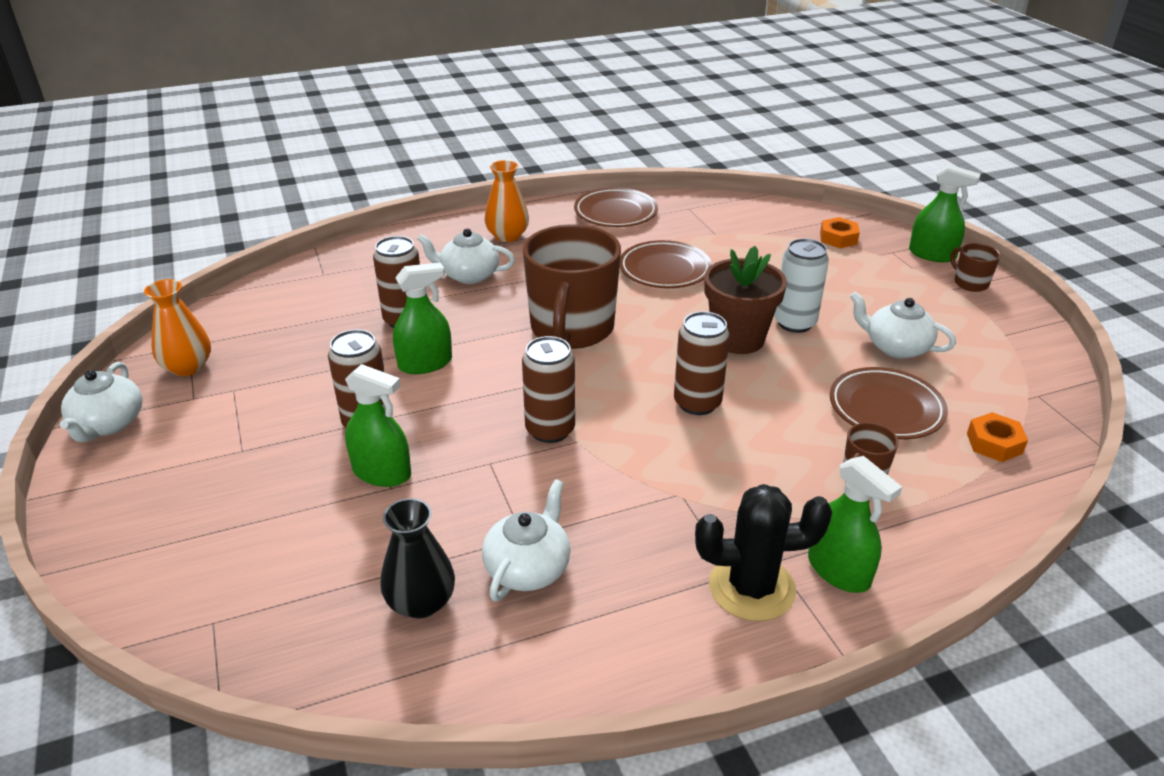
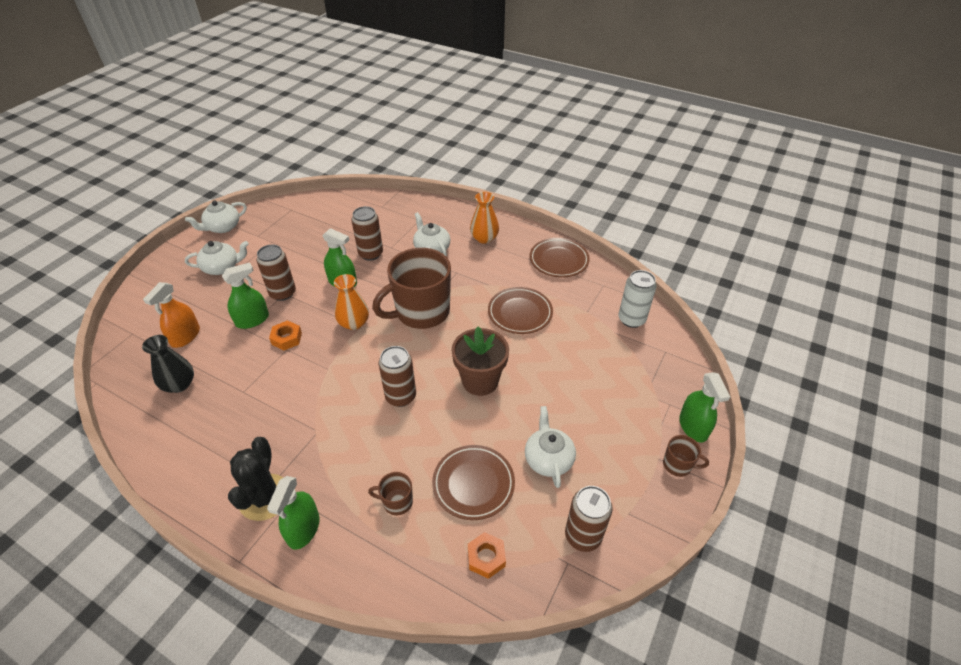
camera: 50 degrees right, 10 degrees up
orange vase [144,279,211,376] -> orange vase moved to [334,274,369,330]
green spray bottle [345,364,411,487] -> green spray bottle turned 105 degrees counterclockwise [222,263,269,329]
white teapot [482,479,571,601] -> white teapot moved to [185,241,249,275]
brown can [522,336,575,443] -> brown can moved to [565,486,612,552]
black cactus [695,484,832,621] -> black cactus turned 45 degrees clockwise [228,437,284,521]
white can [774,238,829,333] -> white can moved to [618,270,657,328]
orange nut [820,217,860,248] -> orange nut moved to [269,320,302,350]
brown mug [950,243,1001,292] -> brown mug turned 90 degrees clockwise [663,435,709,477]
none -> orange spray bottle [143,282,200,348]

